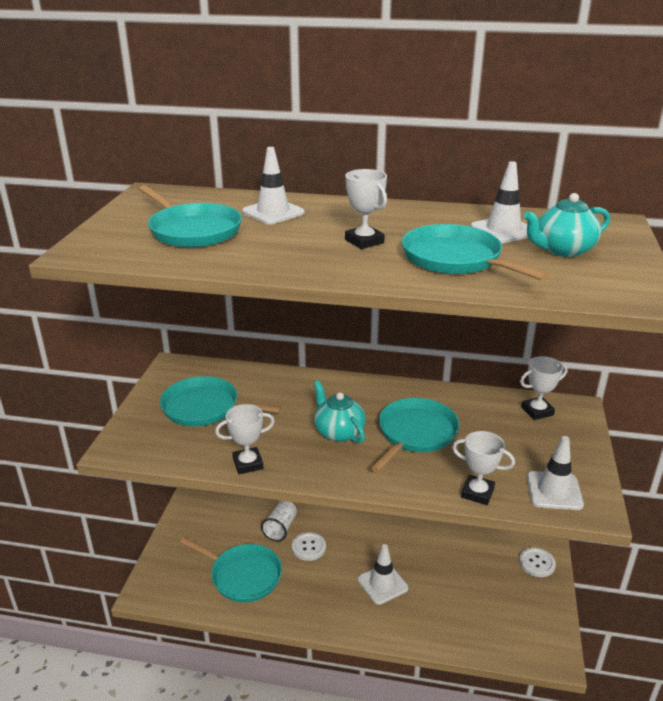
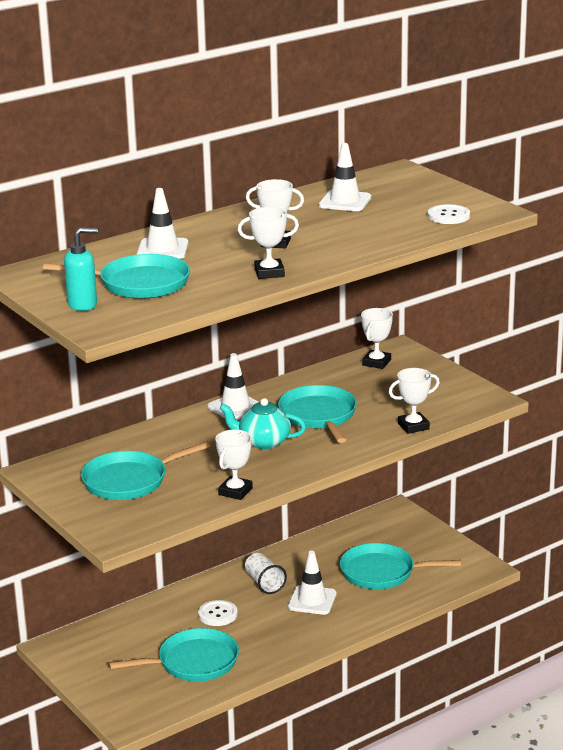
camera: 45 degrees left, 5 degrees down
white cup [261,501,297,542] -> white cup moved to [245,553,287,594]
turquoise pan [402,224,549,281] -> turquoise pan moved to [340,543,462,589]
white button [519,548,556,577] -> white button moved to [428,204,470,224]
turquoise teapot [524,193,610,257] -> none
white traffic cone [527,436,584,510] -> white traffic cone moved to [207,353,258,420]
none -> turquoise soap dispenser [64,228,98,311]
none -> white trophy [238,207,299,279]

